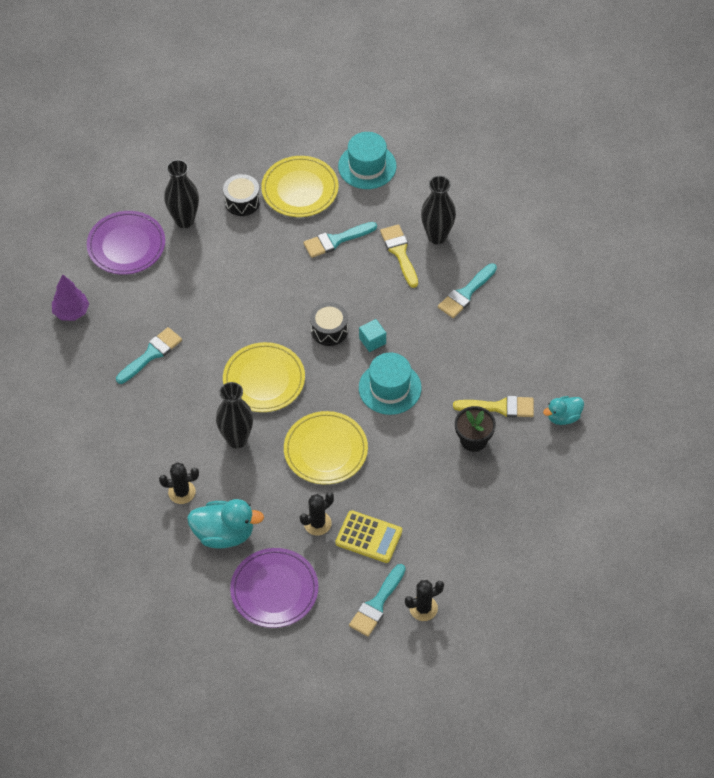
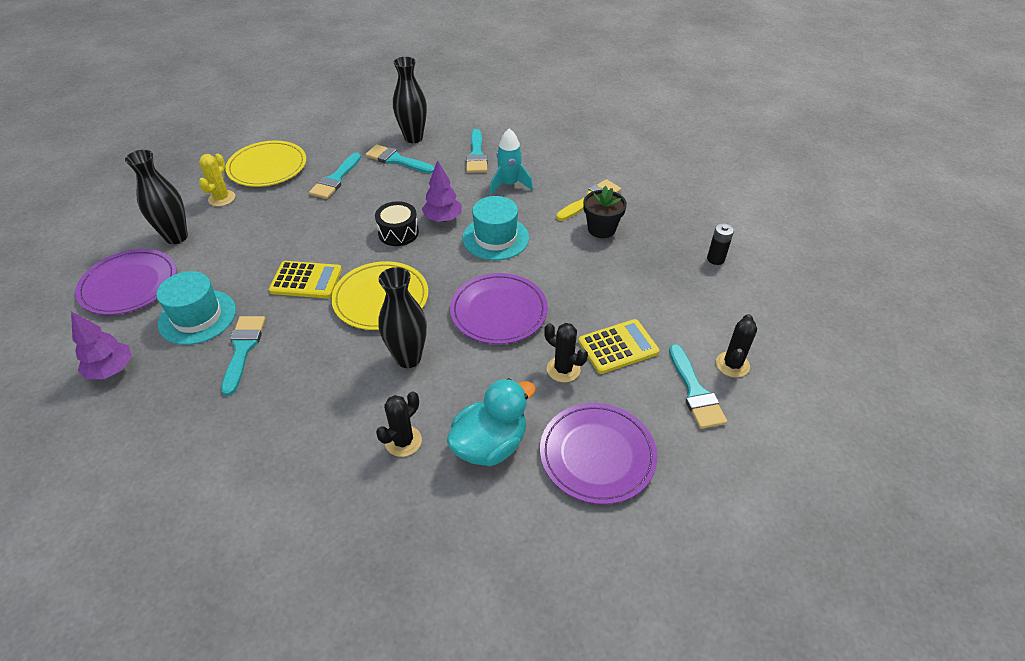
camera: 45 degrees left, 10 degrees down
black drum [223,174,260,216] -> yellow cactus [199,154,235,206]
yellow plate [284,411,368,484] -> purple plate [450,273,548,344]
black cactus [300,492,334,536] -> black cactus turned 60 degrees counterclockwise [544,323,588,382]
turquoise hat [338,132,396,189] -> turquoise hat moved to [156,271,236,345]
turquoise cube [359,319,386,352] -> purple tree [422,160,462,222]
yellow brush [380,224,418,288] -> turquoise brush [365,144,435,174]
turquoise duck [543,396,584,425] -> none
none -> yellow calculator [269,261,342,298]
none -> turquoise rocket [490,128,533,195]
none -> black battery [707,223,734,265]

